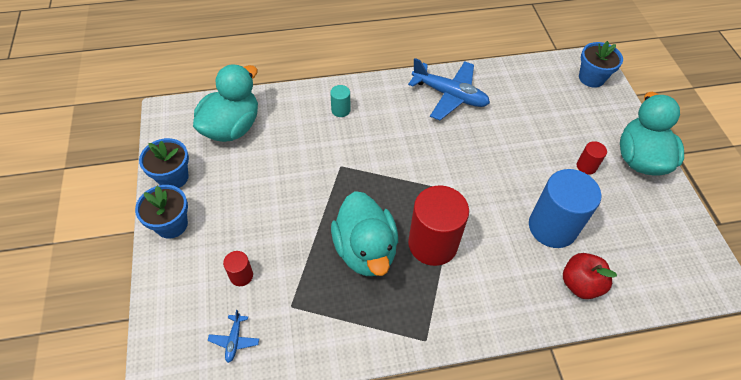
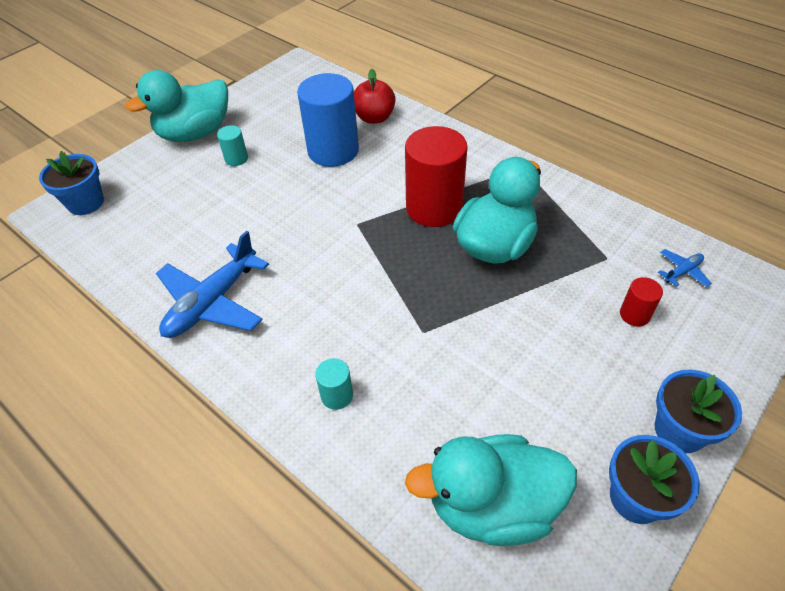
camera: 125 degrees left, 5 degrees down
blue plane [408,58,490,121] -> blue plane turned 135 degrees counterclockwise [156,231,269,338]
red cylinder [577,141,607,175] -> turquoise cylinder [217,125,248,166]

